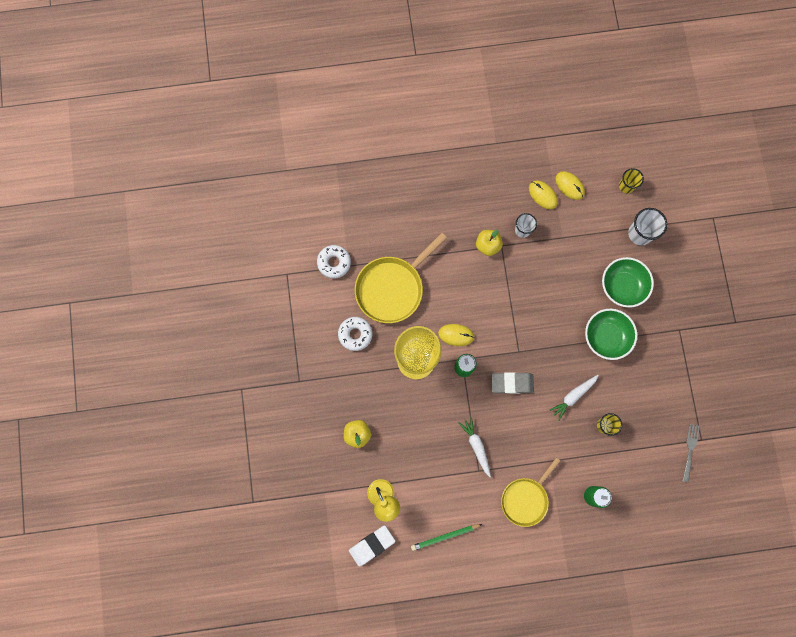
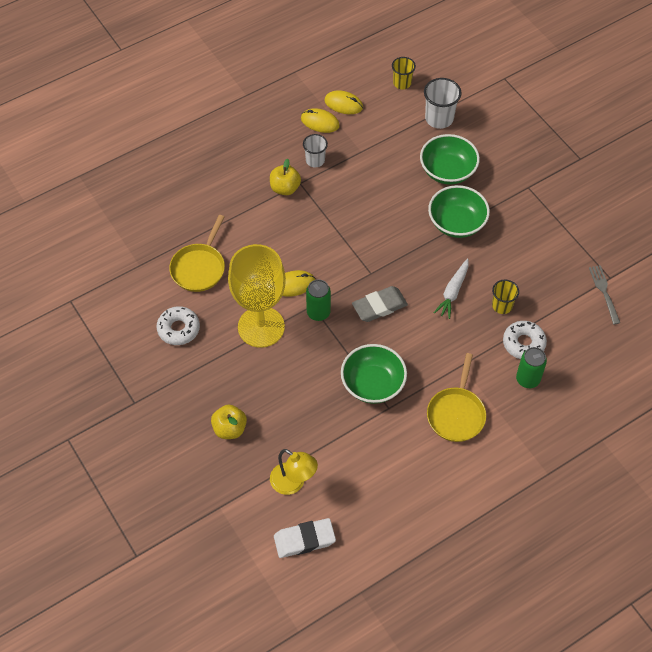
camera: 25 degrees left, 20 degrees down
white donut [317,245,351,278] -> white donut moved to [503,321,547,359]
white eraser [349,526,395,567] -> white eraser turned 45 degrees clockwise [274,518,336,558]
yellow pan [355,232,447,323] -> yellow pan [169,215,225,292], size x0.67
green pencil [411,524,482,551] -> none
white carrot [459,417,491,477] -> green bowl [341,344,407,404]

